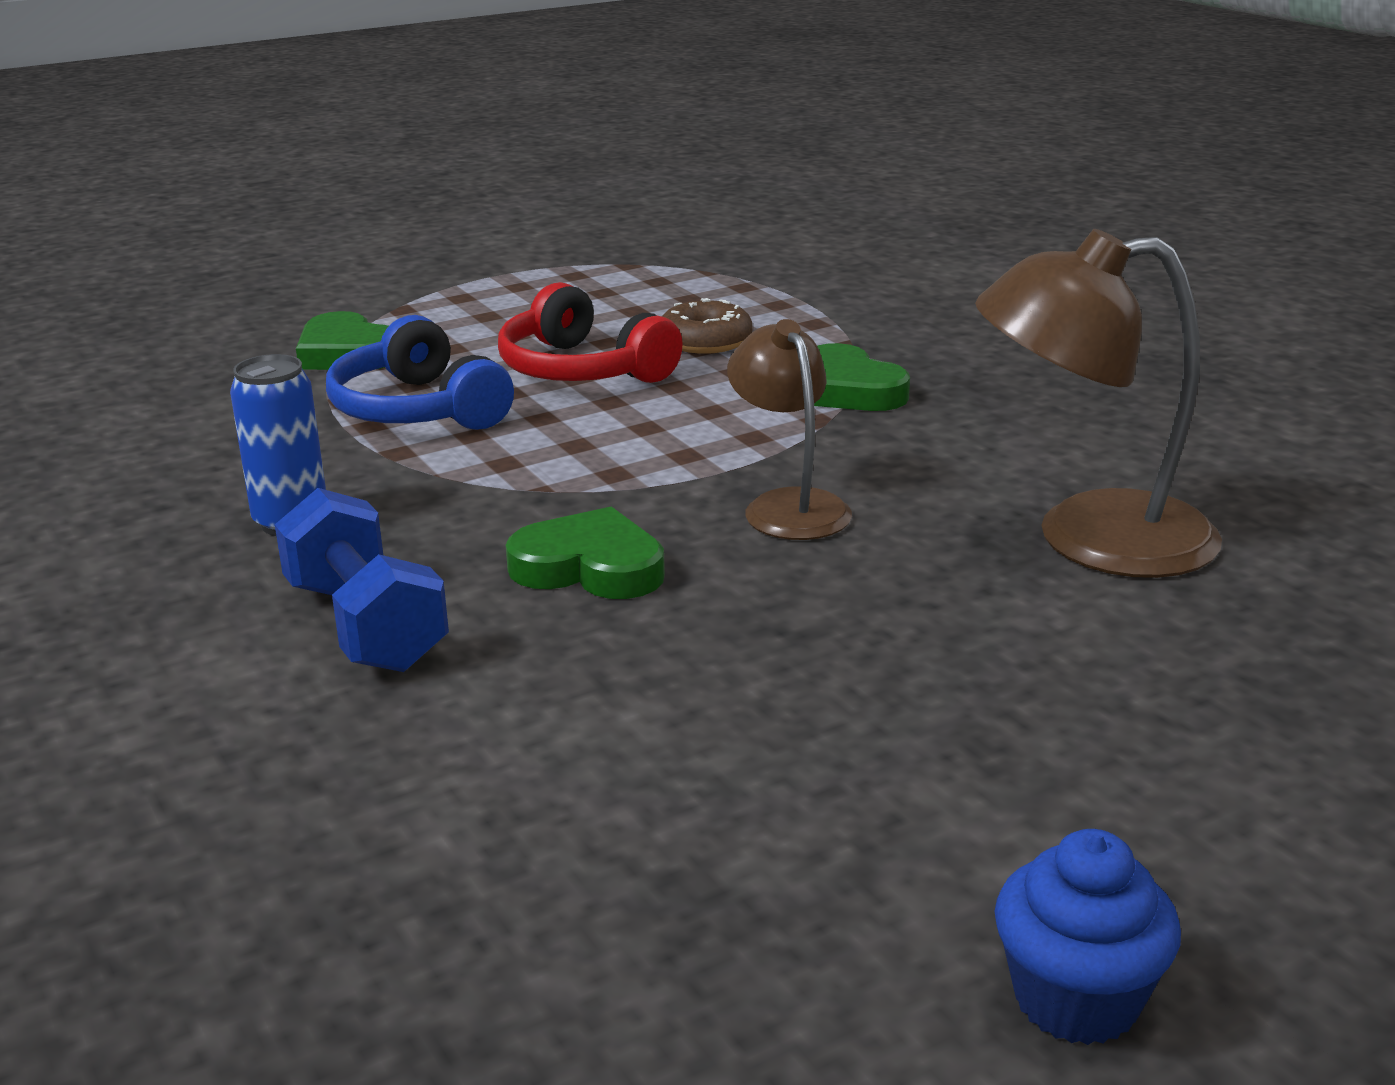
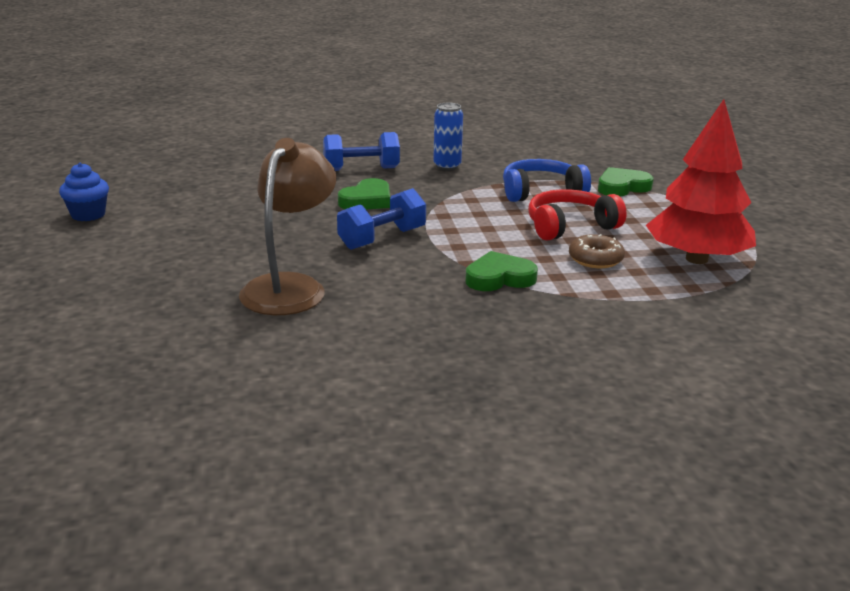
camera: 110 degrees right, 0 degrees up
brown lamp [727,319,852,540] -> blue dumbbell [337,188,426,250]
none -> red tree [646,99,756,264]

